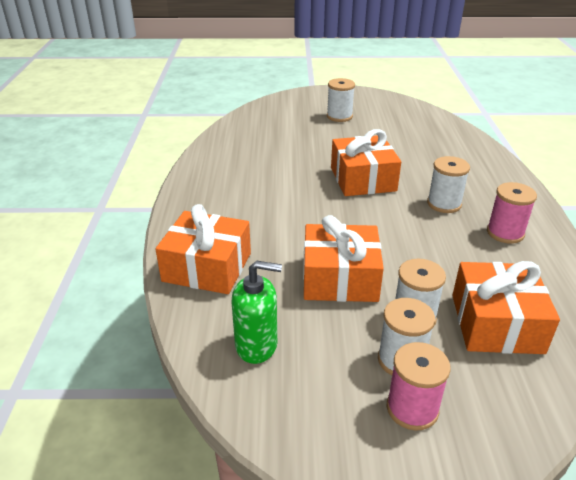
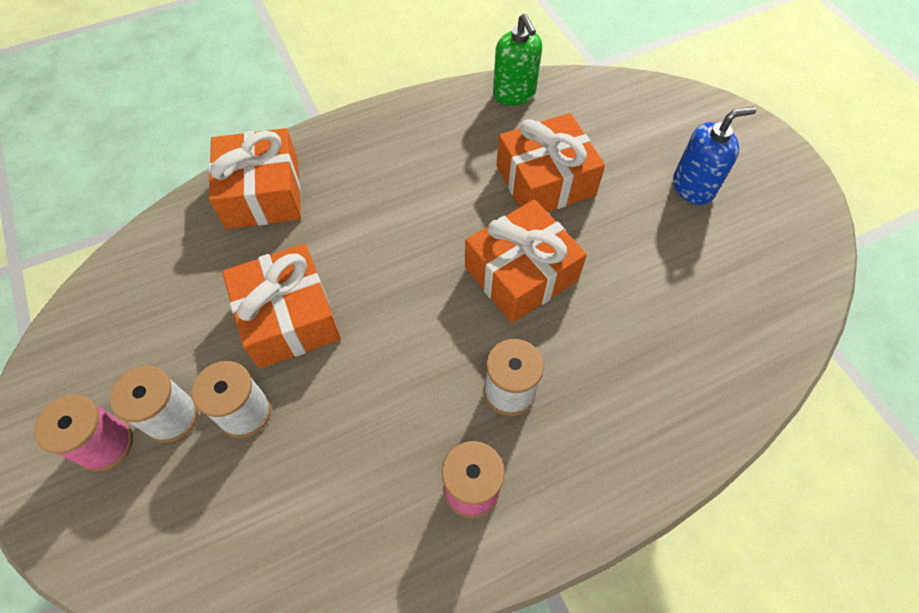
camera: 65 degrees right, 25 degrees up
green soap dispenser [231,261,282,364] -> green soap dispenser moved to [493,13,542,106]
white spool [327,78,355,122] -> blue soap dispenser [673,106,757,205]
orange gift [452,261,560,354] -> orange gift moved to [497,113,605,212]

